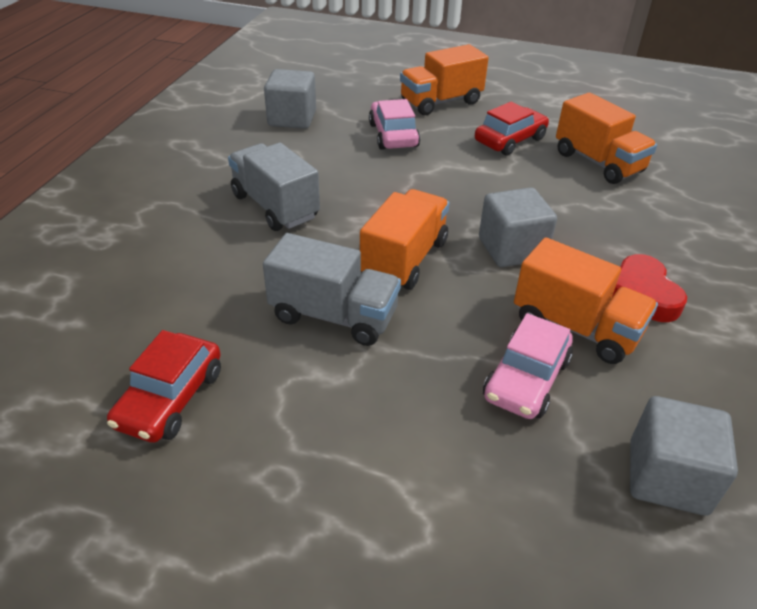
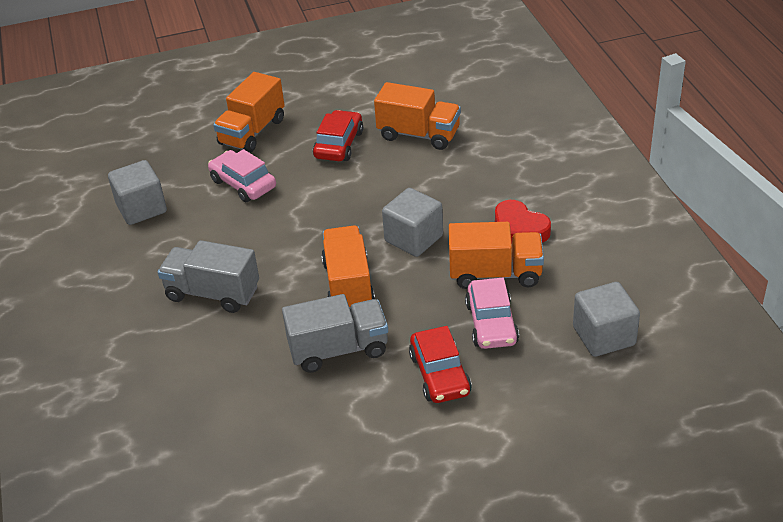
camera: 30 degrees left, 0 degrees up
red car [107,330,221,443] -> red car moved to [409,326,472,403]

